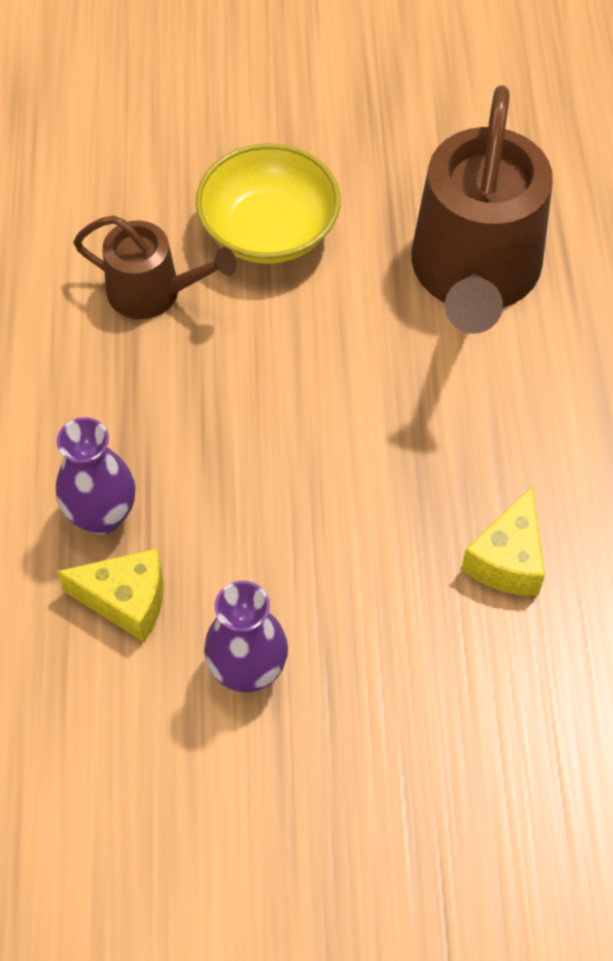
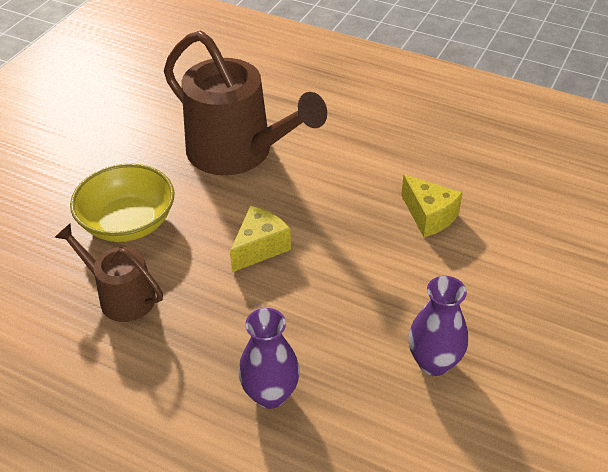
camera: 60 degrees left, 15 degrees down
yellow cheese [57,548,164,642] -> yellow cheese moved to [230,206,291,272]
brown watering can [73,216,237,319] -> brown watering can turned 105 degrees counterclockwise [54,224,163,322]

